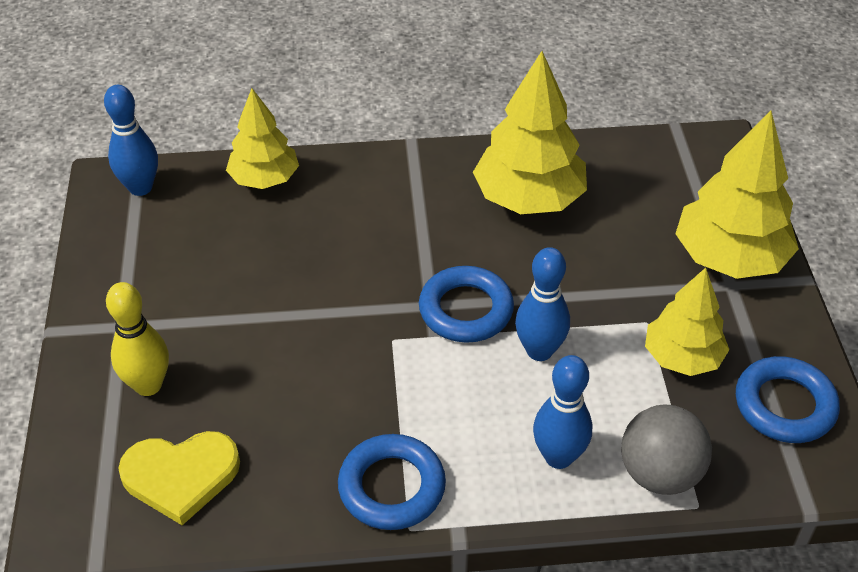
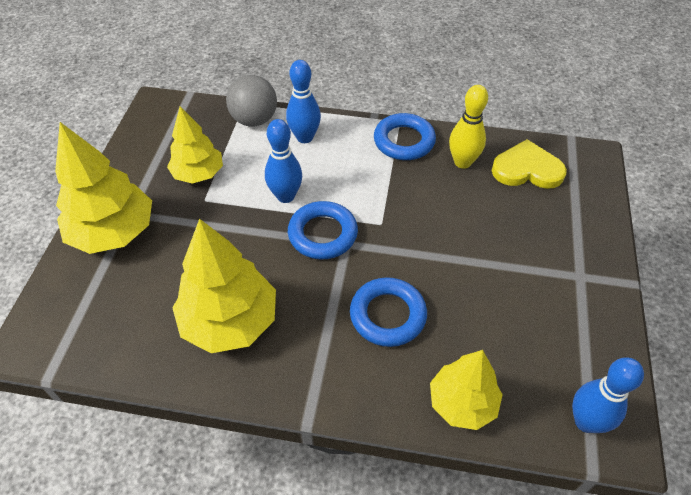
camera: 165 degrees left, 5 degrees up
yellow bowling pin [106,282,169,396] -> yellow bowling pin moved to [449,85,488,169]
blue ring [736,356,840,443] -> blue ring moved to [350,277,427,347]

